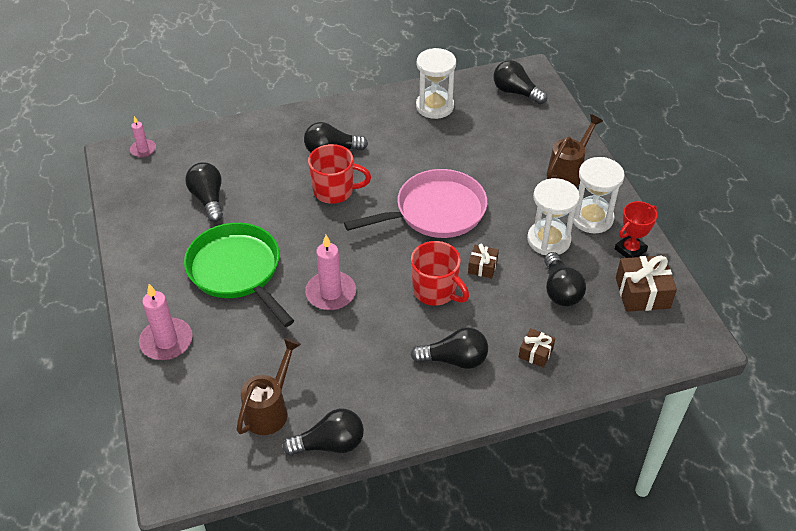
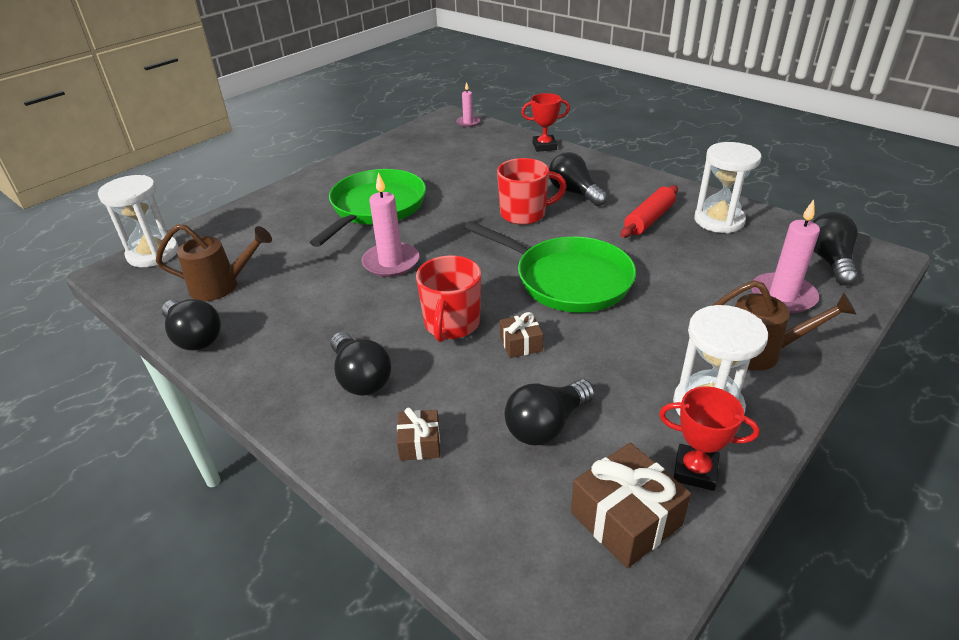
camera: 60 degrees right, 10 degrees down
pink candle [139,284,193,360] -> pink candle moved to [751,200,820,313]
black light bulb [185,162,223,222] -> none
red mug [308,144,371,204] -> red mug turned 75 degrees counterclockwise [497,158,567,225]
pink pan [344,169,488,238] -> green pan [465,221,636,313]
white hourglass [527,178,580,255] -> white hourglass moved to [98,175,179,267]
none -> red trophy [521,93,570,152]
none -> red rolling pin [620,185,678,238]

